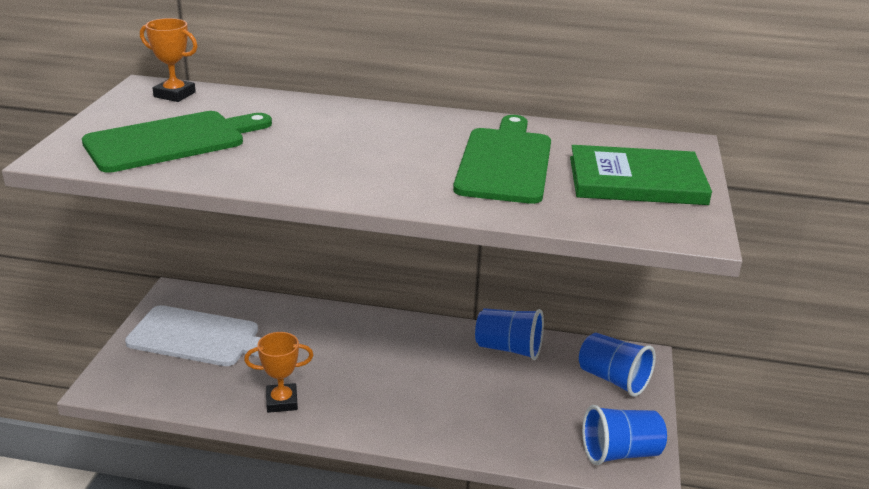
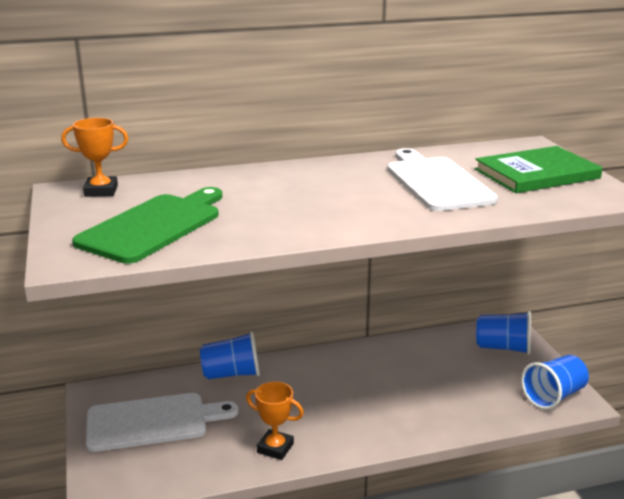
camera: 25 degrees left, 5 degrees down
orange trophy [244,332,314,413] -> orange trophy turned 60 degrees clockwise [246,381,304,460]
green cutting board [453,115,551,204] -> white cutting board [387,148,498,211]
blue cup [475,308,544,360] -> blue cup moved to [200,331,260,379]

